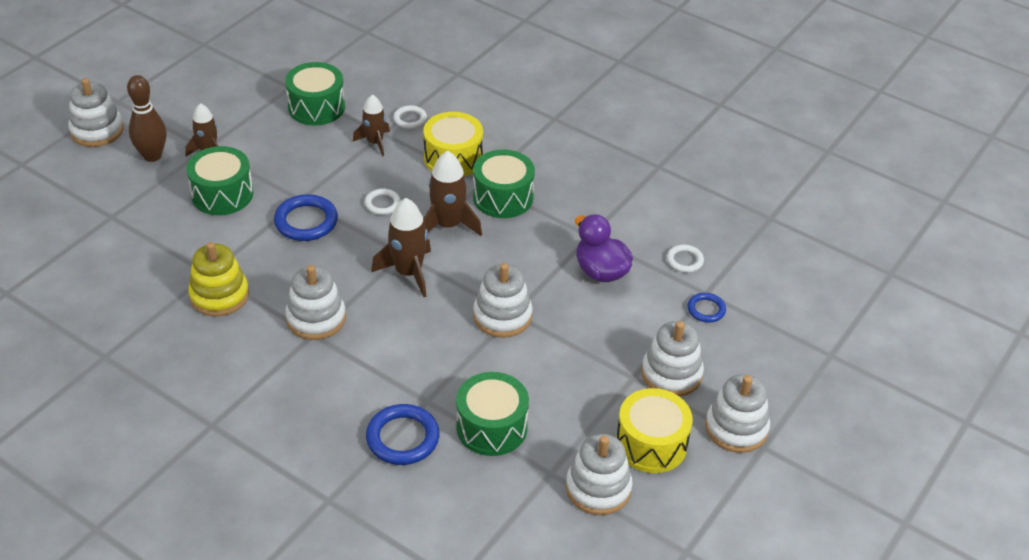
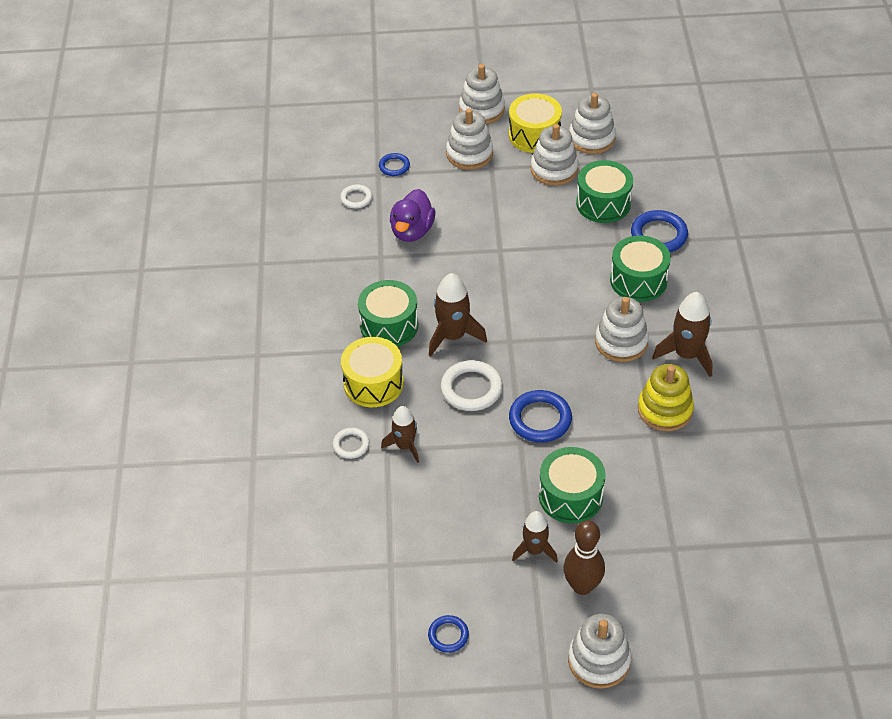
camera: 125 degrees left, 5 degrees up
green drum [285,62,345,126] -> green drum moved to [610,235,671,302]
white ring [364,189,401,215] -> white ring [441,360,503,411], size x1.73
brown rocket [371,198,431,297] -> brown rocket moved to [652,292,713,377]
white stacking toy [473,263,533,338] -> white stacking toy moved to [531,124,578,186]
none -> blue ring [428,615,469,653]

